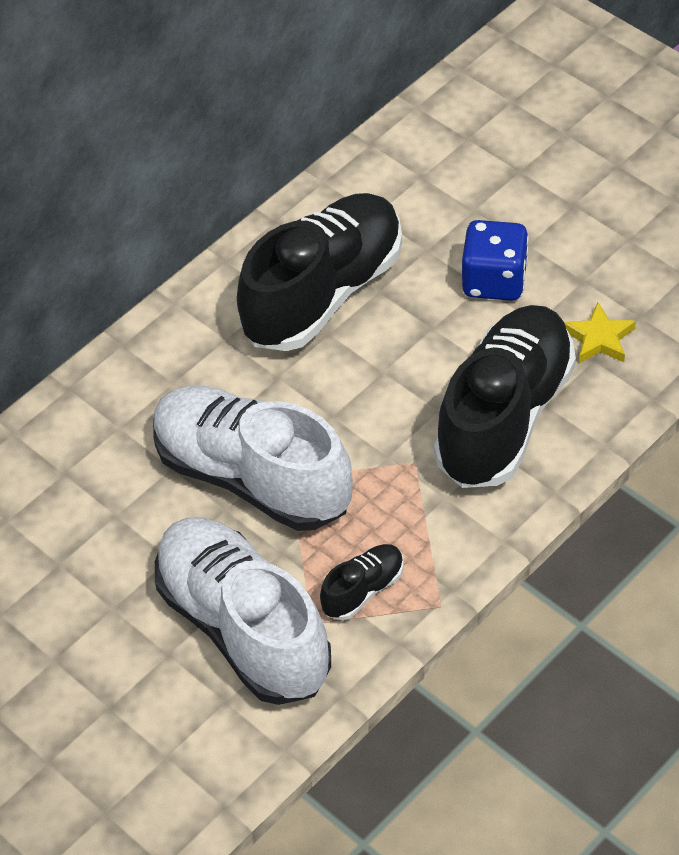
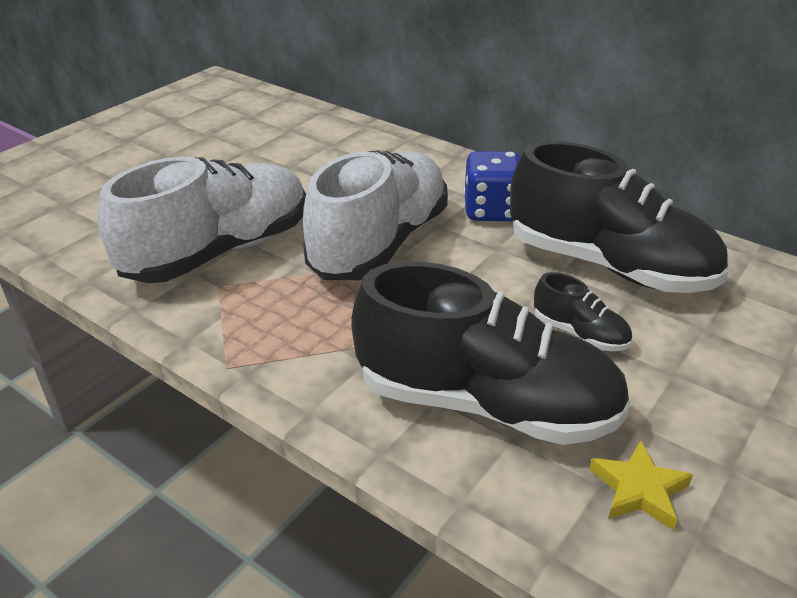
camera: 80 degrees right, 15 degrees down
black shoe [320,544,403,620] -> black shoe moved to [534,272,632,351]
blue dice [462,220,529,301] -> blue dice moved to [464,151,521,221]

